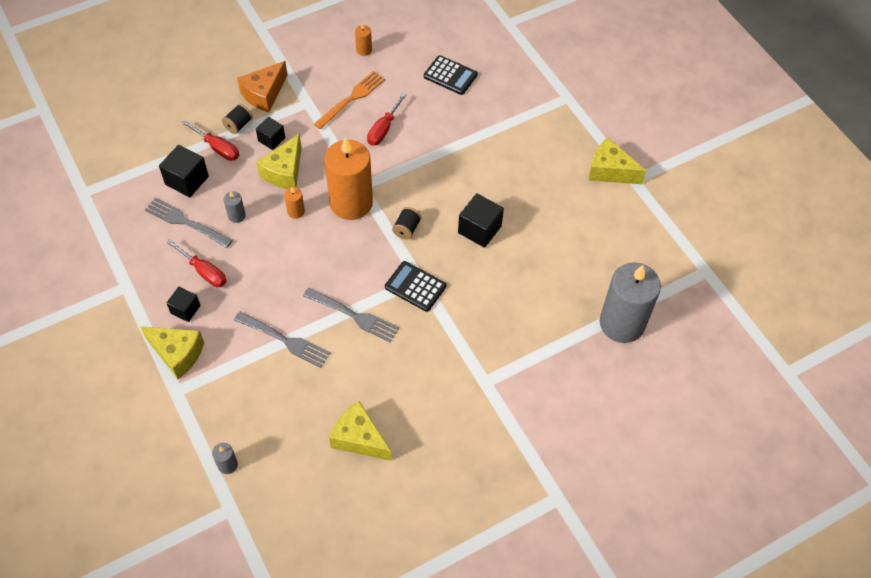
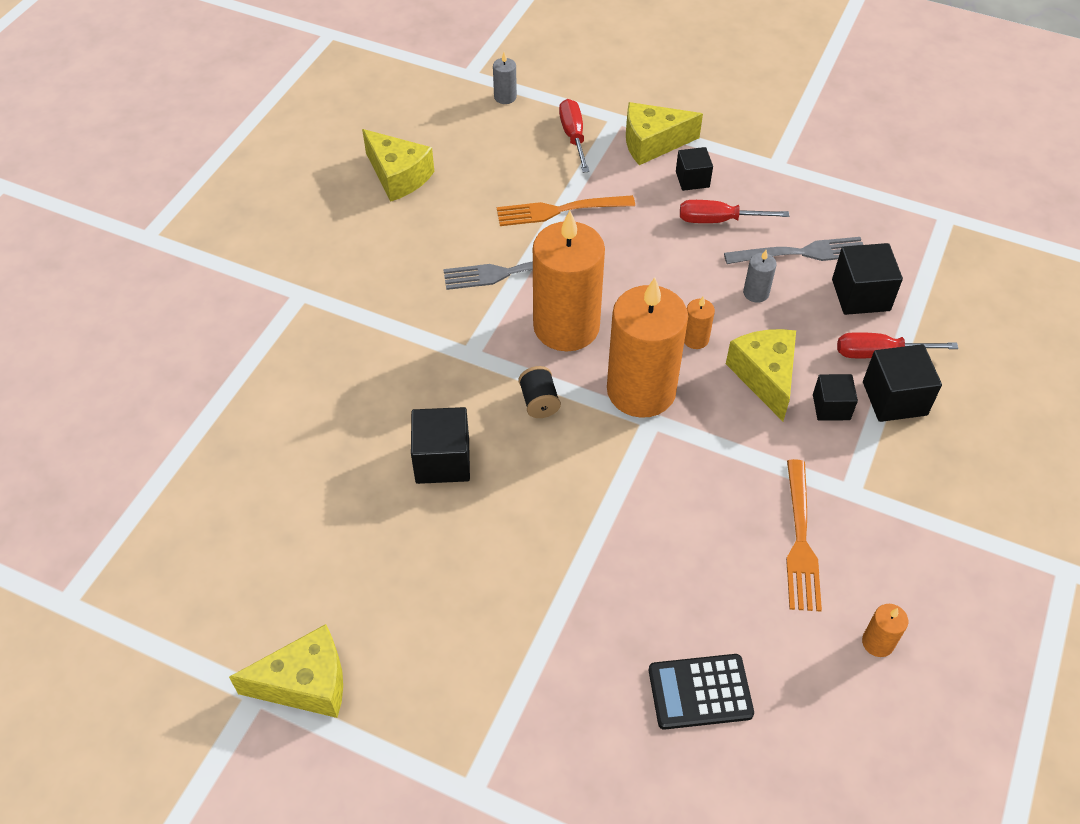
camera: 145 degrees right, 5 degrees down
black spool [222,104,253,134] -> black cube [863,344,942,422]
grey fork [234,312,330,368] -> orange fork [497,195,635,226]
orange cheese [237,61,288,112] -> none
yellow cheese [329,401,392,461] -> yellow cheese turned 45 degrees clockwise [362,129,434,202]
red screwdriver [367,93,407,146] -> red screwdriver moved to [559,99,590,173]
black calculator [385,261,446,312] -> none
grey candle [600,263,661,343] -> none
none -> orange candle [533,211,605,351]

